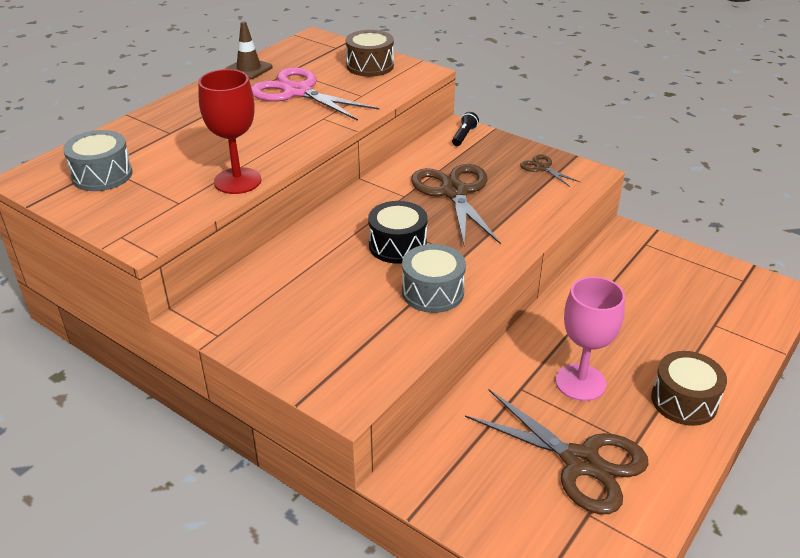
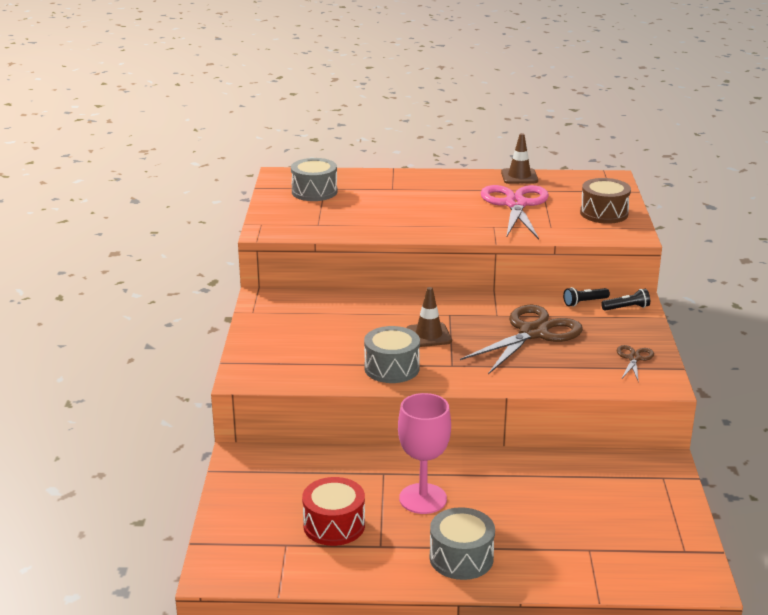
camera: 55 degrees right, 10 degrees down
red goblet [198,69,261,194] -> none
black drum [368,201,428,264] -> brown traffic cone [406,287,452,347]
brown scissors [465,389,649,514] -> red drum [302,477,365,546]
brown drum [651,351,727,426] -> grey drum [430,507,495,580]
none -> black flashlight [563,287,610,307]

